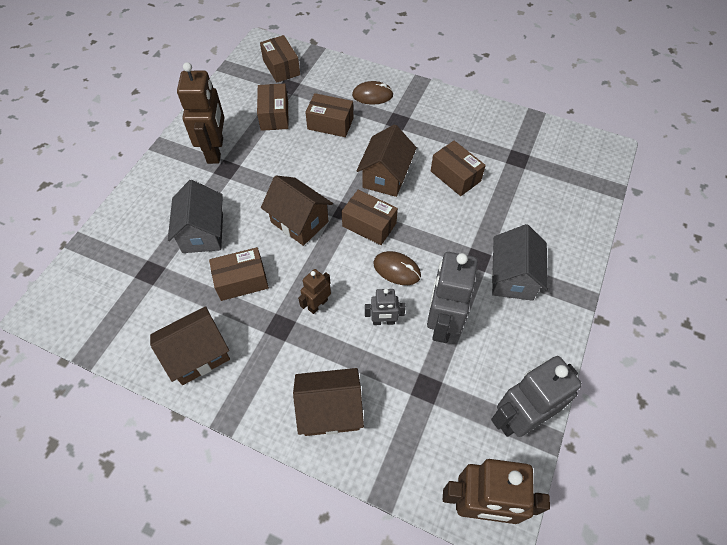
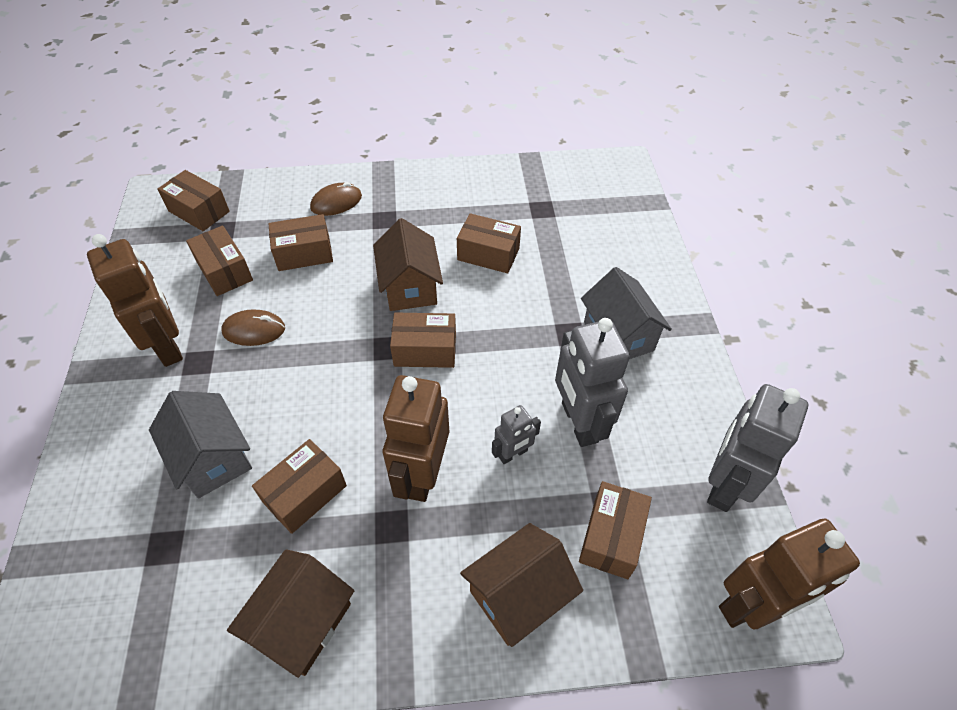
camera: 30 degrees left, 5 degrees down
brown house [261,176,333,246] -> none
brown robot [298,269,331,314] -> brown robot [383,375,449,502], size x1.92
brown mouse [373,251,421,285] -> brown mouse moved to [221,309,285,346]
none -> brown box [579,481,652,579]

